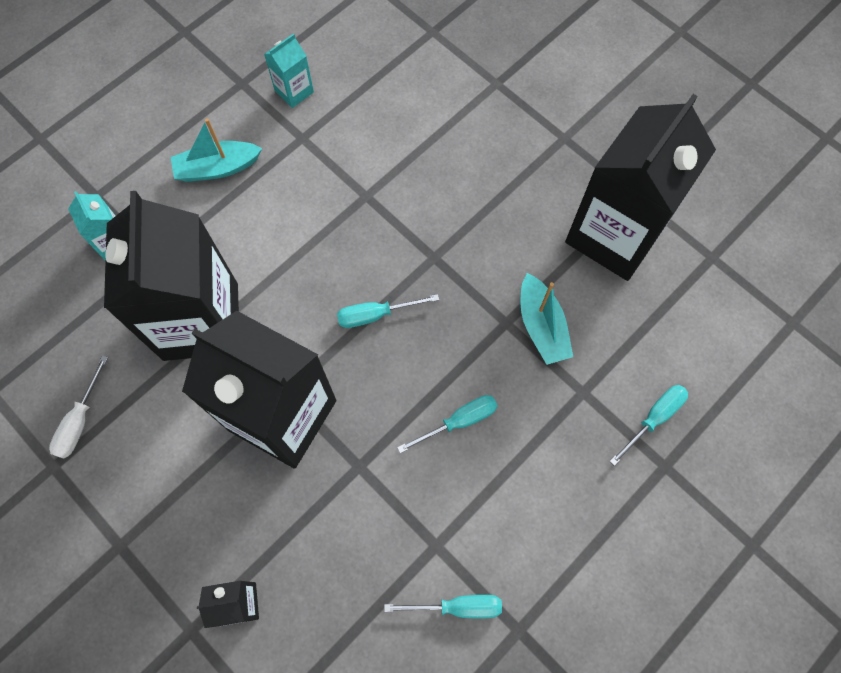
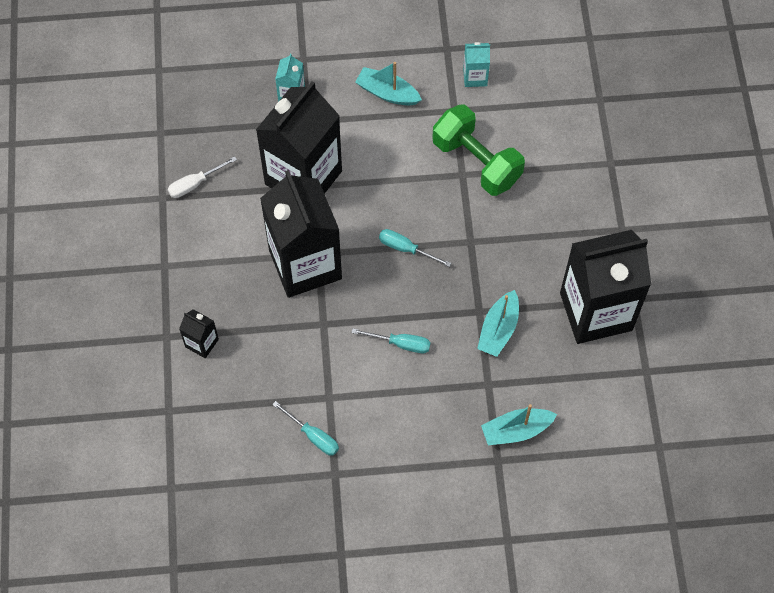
camera: 40 degrees right, 5 degrees down
turquoise screwdriver [610,385,688,466] -> turquoise boat [481,404,557,445]
none -> green dumbbell [432,104,525,196]

